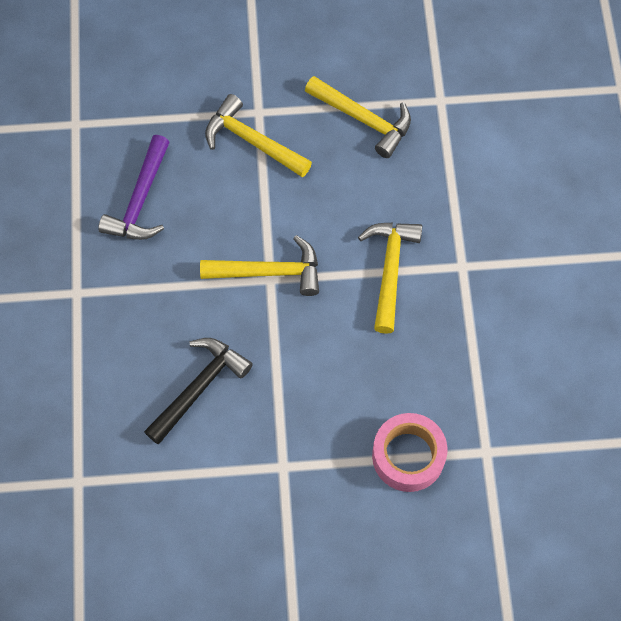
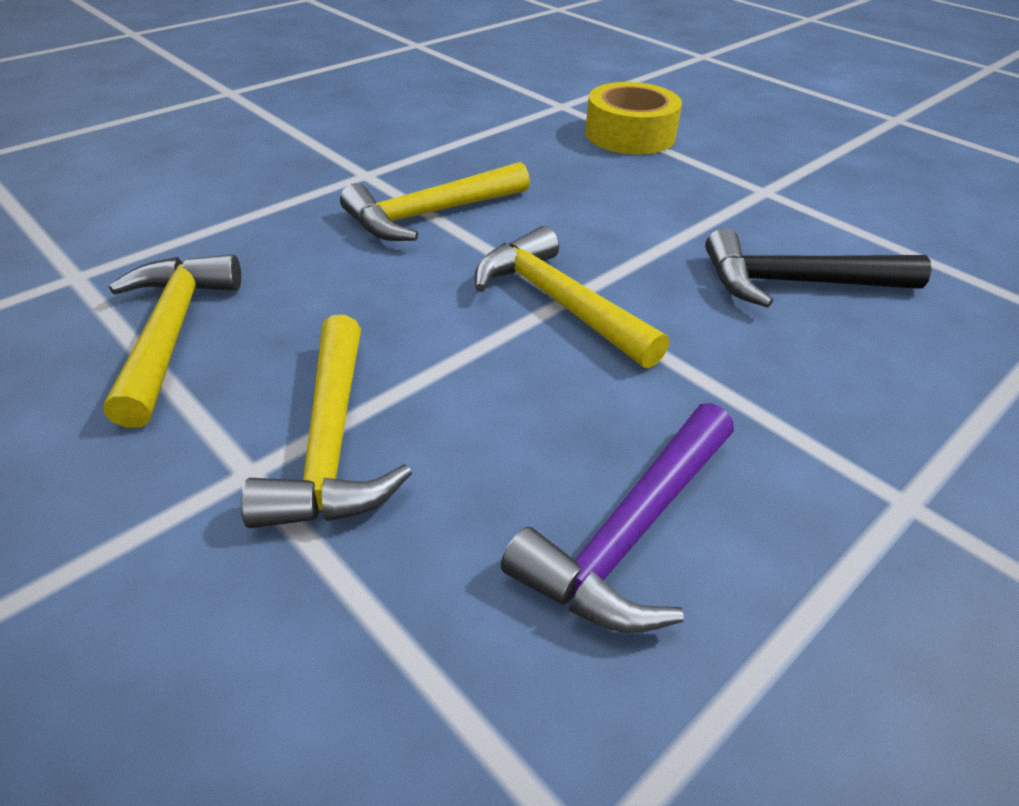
camera: 130 degrees left, 25 degrees down
purple hammer [98,135,170,240] -> purple hammer turned 150 degrees clockwise [501,403,734,633]
pink tape [372,413,448,492] -> yellow tape [585,82,682,155]

